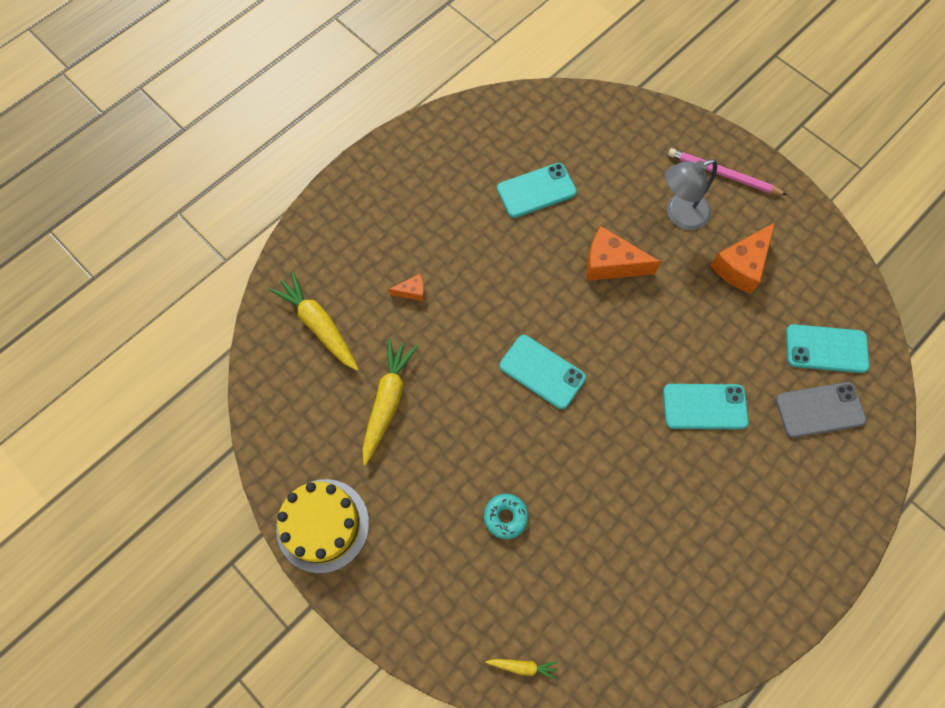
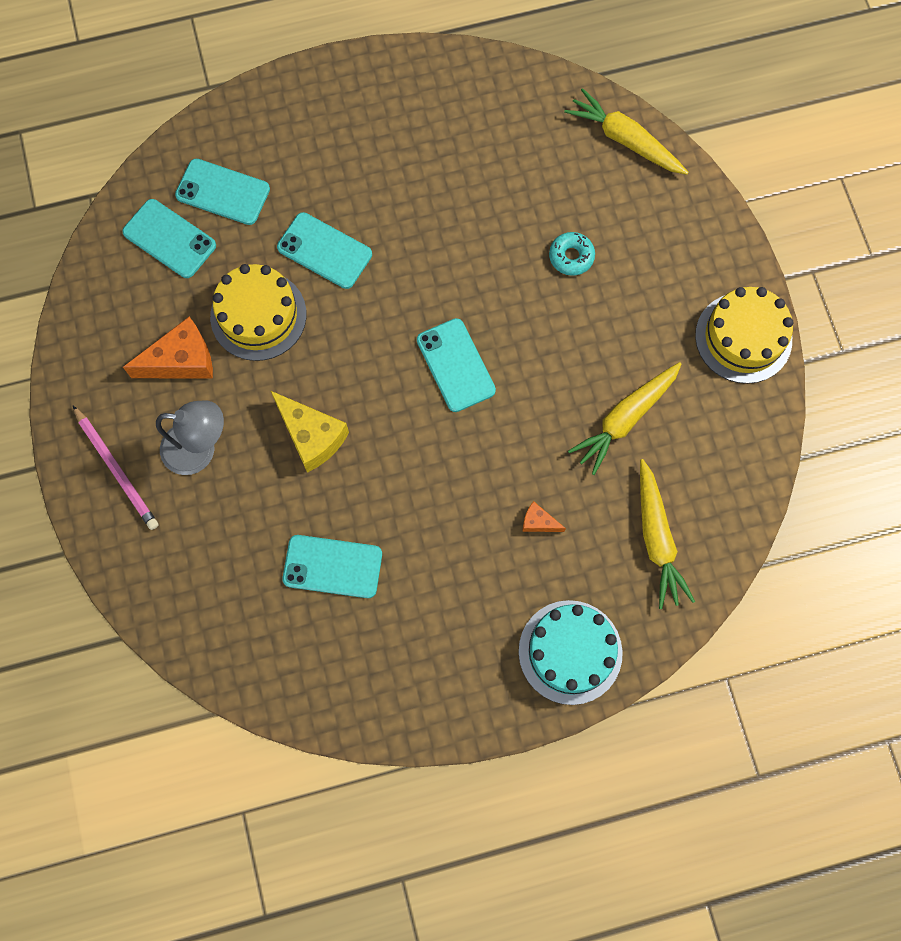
camera: 150 degrees left, 5 degrees up
yellow carrot [486,659,557,680] -> yellow carrot [564,88,689,175], size x2.06
orange cheese [586,226,661,281] -> yellow cheese [271,391,349,473]
grey phone [776,382,866,438] -> turquoise phone [175,159,270,225]
none -> yellow cake [210,264,307,361]
none -> turquoise cake [519,600,623,705]

